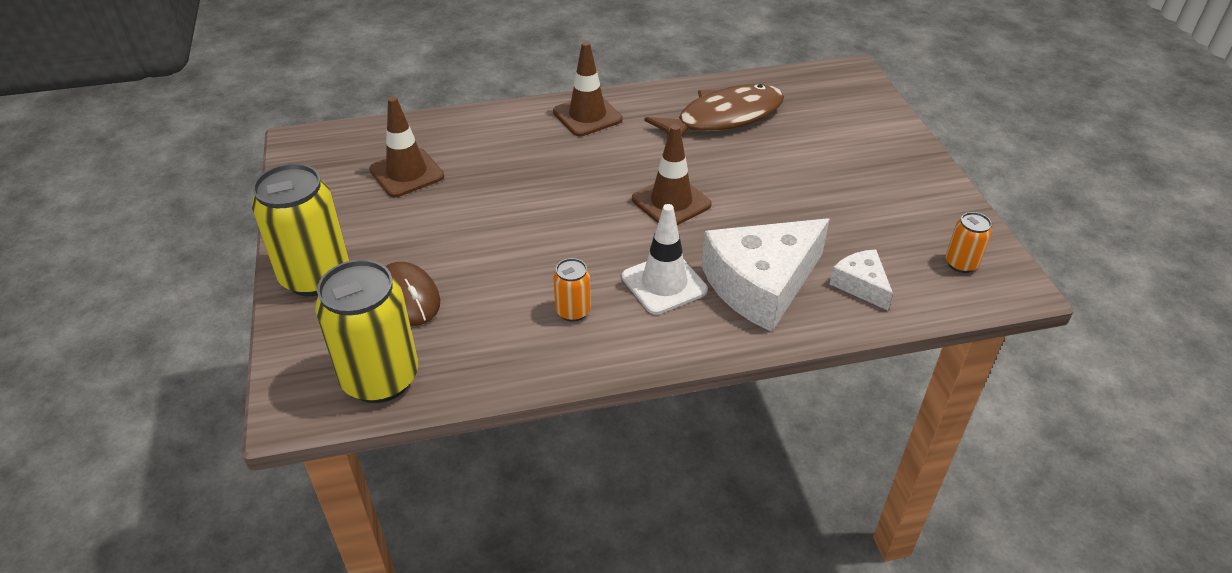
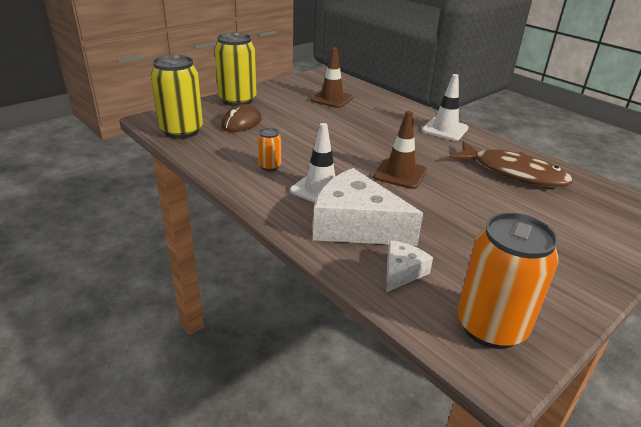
camera: 60 degrees right, 10 degrees down
brown traffic cone [553,41,623,136] -> white traffic cone [422,74,468,141]
orange can [946,212,992,273] -> orange can [457,213,559,349], size x2.09

